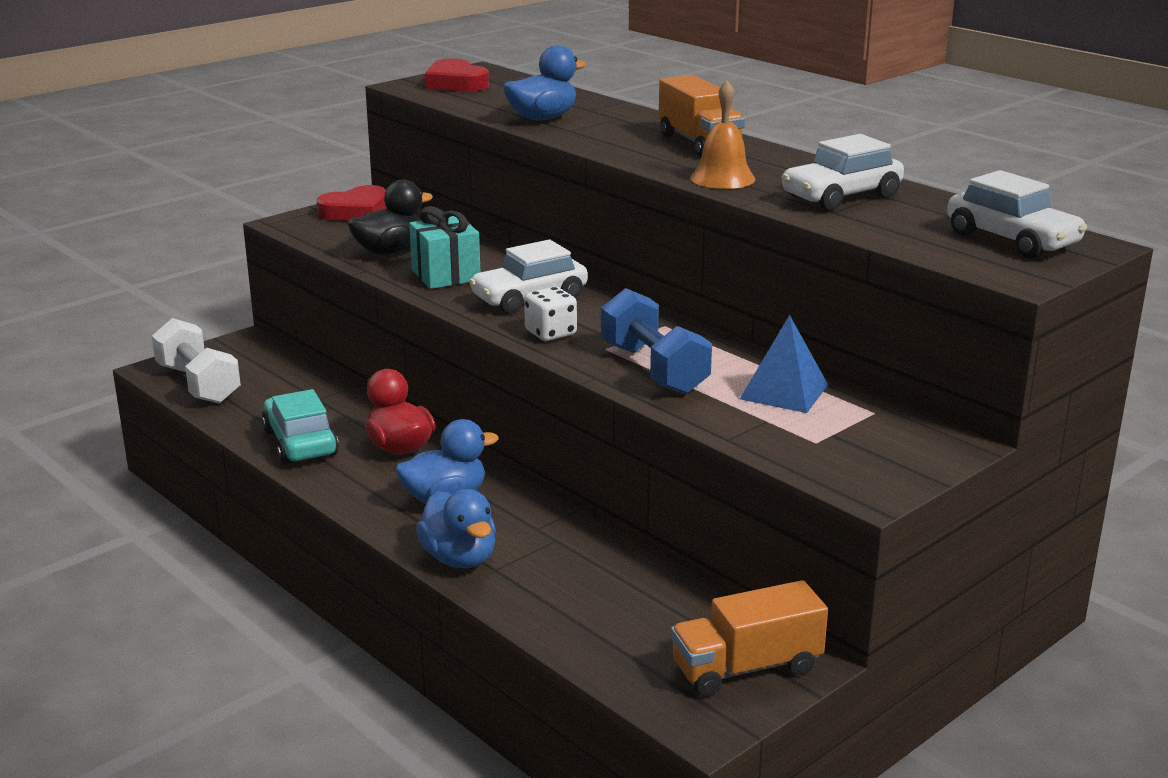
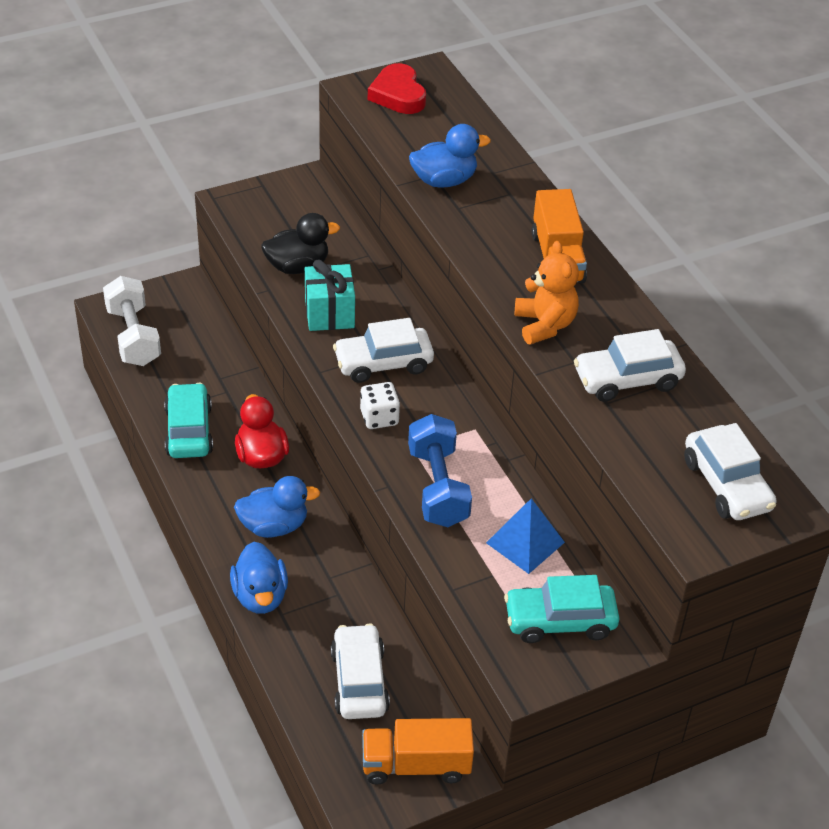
camera: 15 degrees right, 20 degrees up
red heart [317,185,387,221] -> none
orange bell [690,81,755,189] -> orange teddy bear [515,241,579,345]
none -> white car [331,623,390,719]
none -> turquoise car [504,575,619,643]

